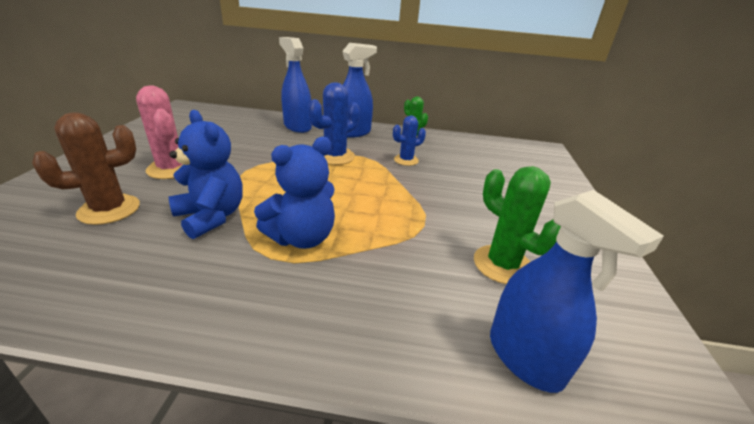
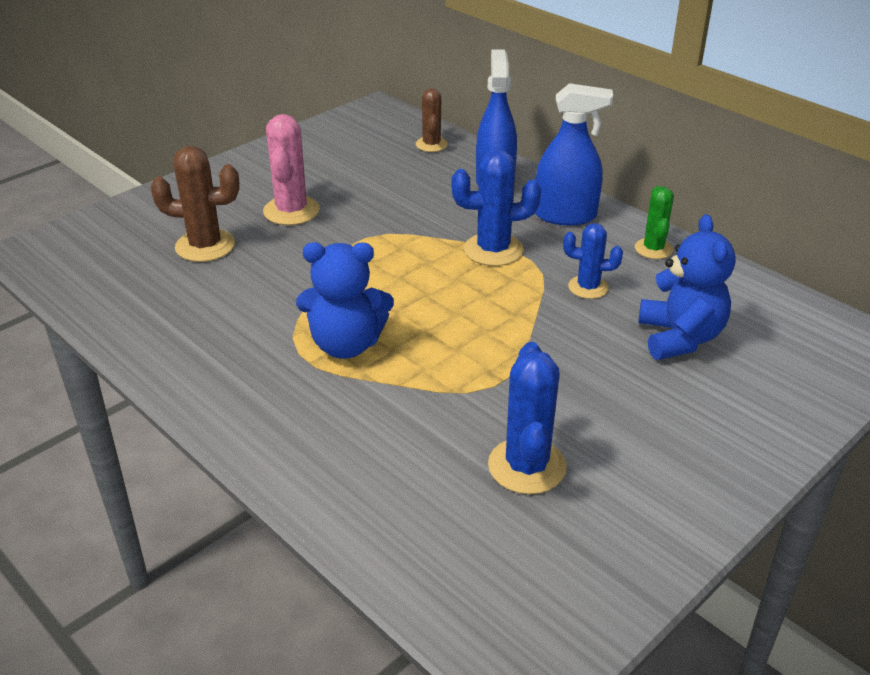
camera: 40 degrees right, 5 degrees up
blue teddy bear [169,110,243,239] -> blue teddy bear moved to [638,214,736,360]
green cactus [474,166,561,284] -> blue cactus [488,342,566,494]
blue spray bottle [490,190,664,393] -> none
none -> brown cactus [416,88,448,152]

